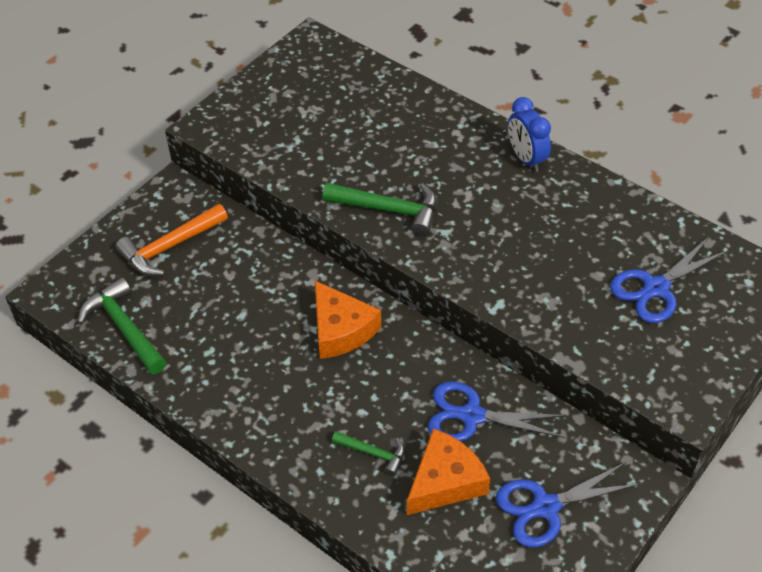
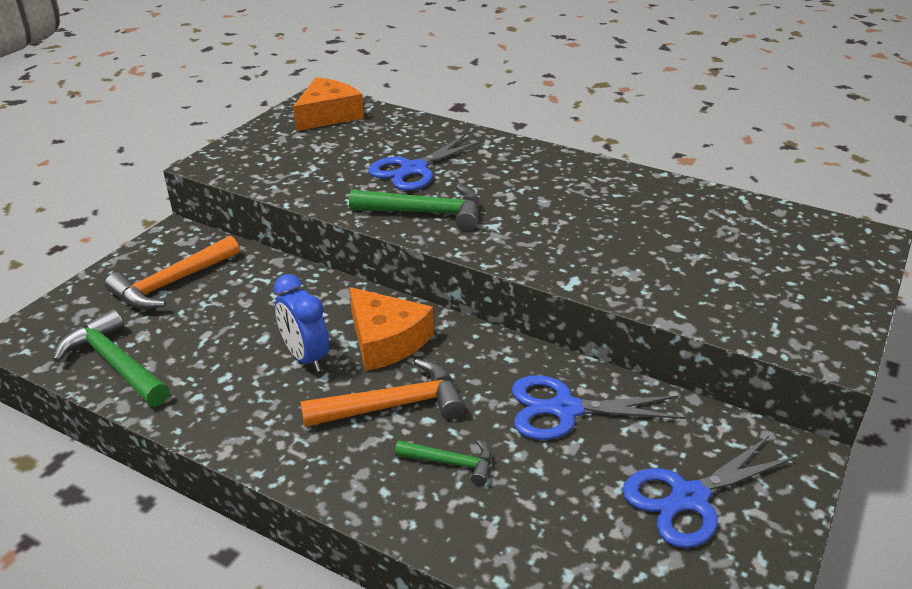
camera: 10 degrees left, 15 degrees down
orange cheese [407,429,490,515] -> orange cheese moved to [293,78,364,131]
blue clock [508,97,551,172] -> blue clock moved to [274,274,329,372]
blue scissors [610,237,729,323] -> blue scissors moved to [368,134,484,191]
none -> orange hammer [300,359,466,427]

